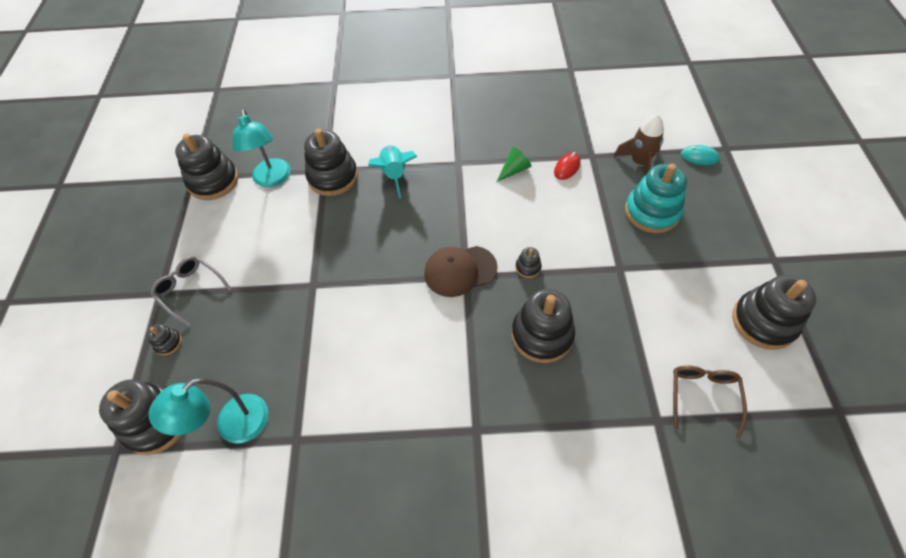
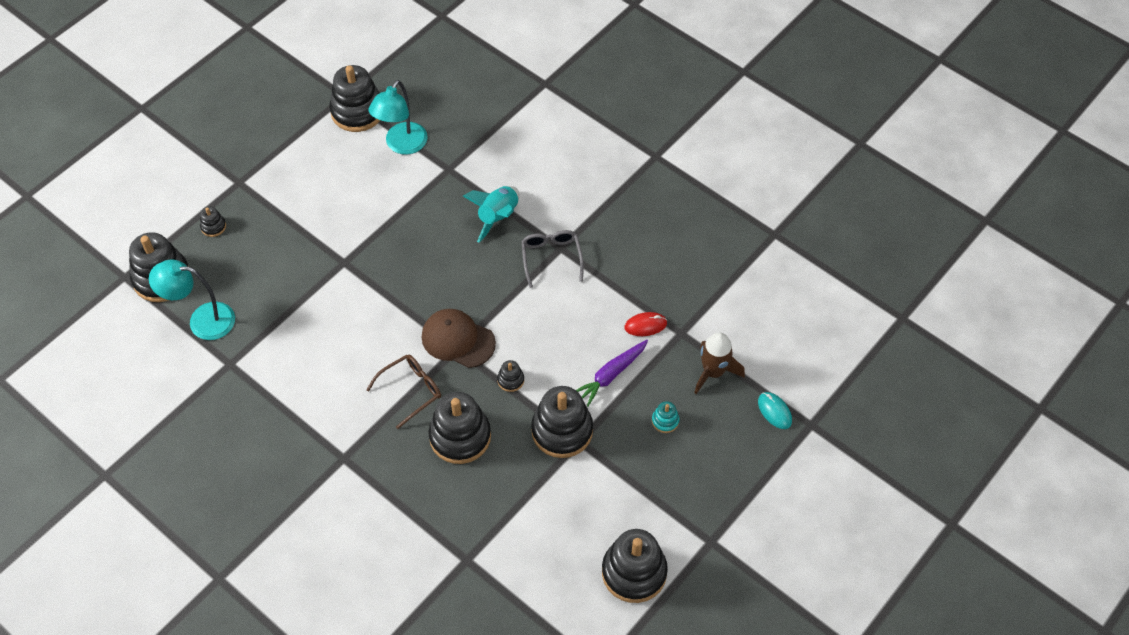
camera: 40 degrees right, 0 degrees up
grey glasses [150,256,231,327] -> grey glasses moved to [522,230,584,288]
black stacking toy [304,129,358,196] -> black stacking toy moved to [531,386,593,458]
green cone [497,147,532,182] -> none
turquoise stacking toy [625,164,687,233] -> turquoise stacking toy [652,401,679,433], size x0.45
brown glasses [673,366,747,439] -> brown glasses moved to [366,355,441,429]
none -> purple carrot [576,340,648,407]

